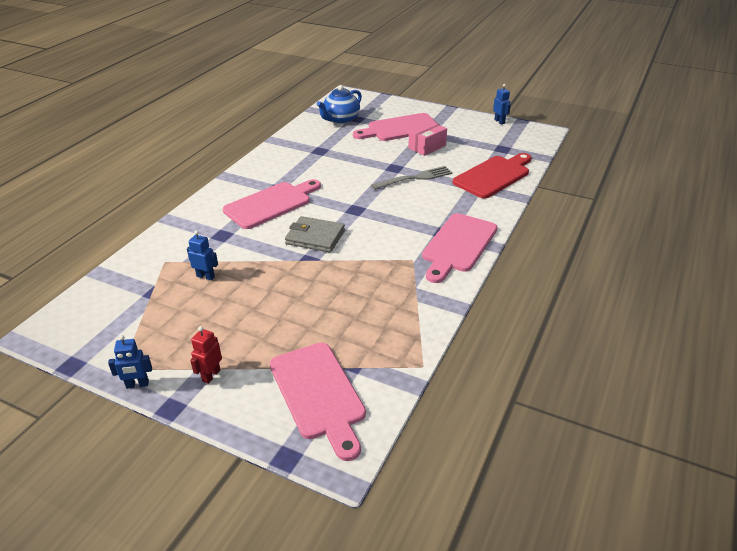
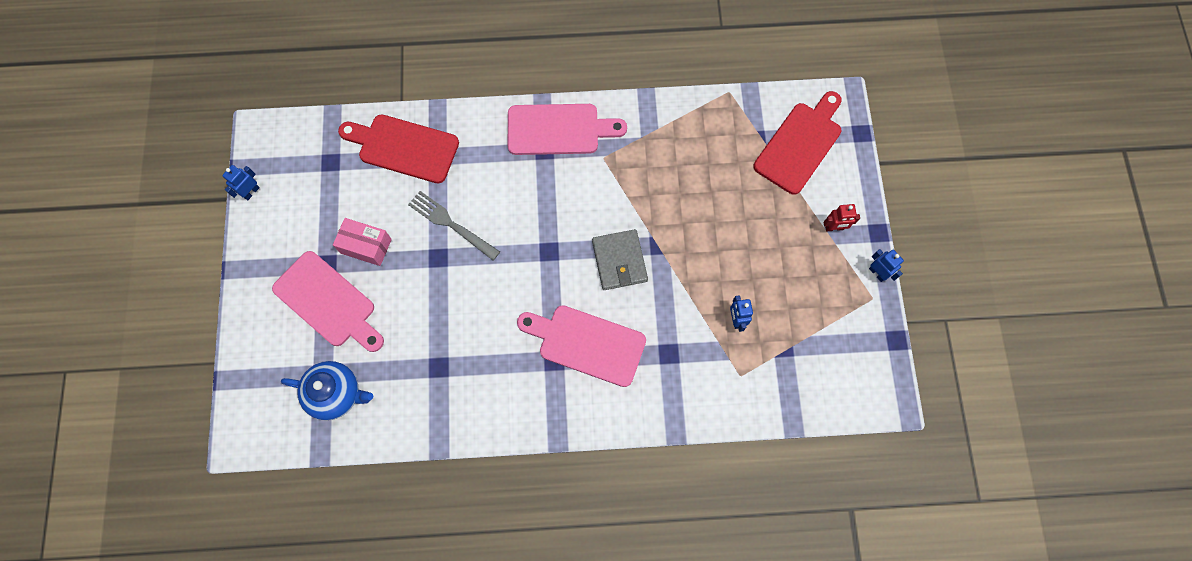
camera: 120 degrees left, 35 degrees up
pink cutting board [270,343,366,461] -> red cutting board [754,91,842,195]

